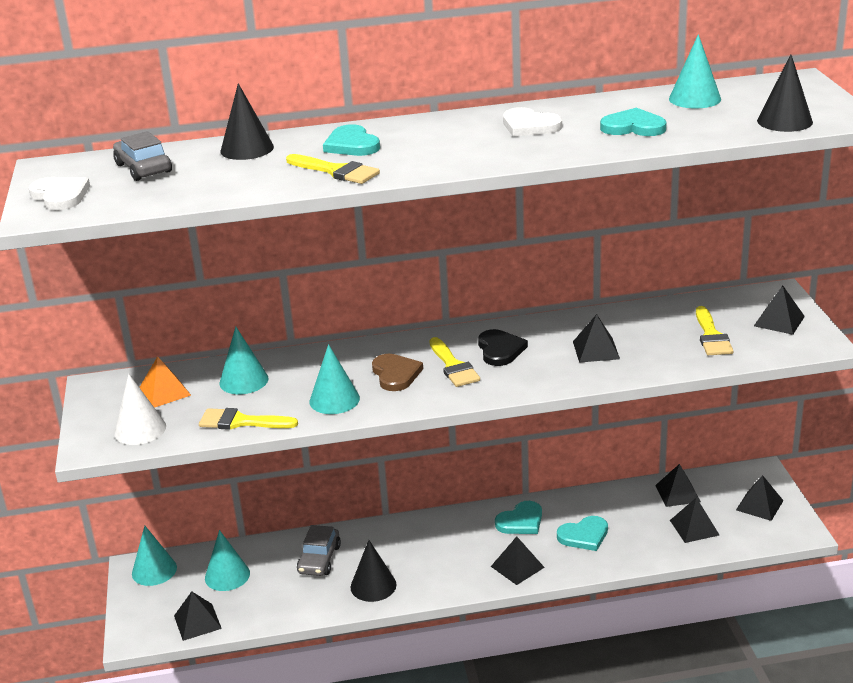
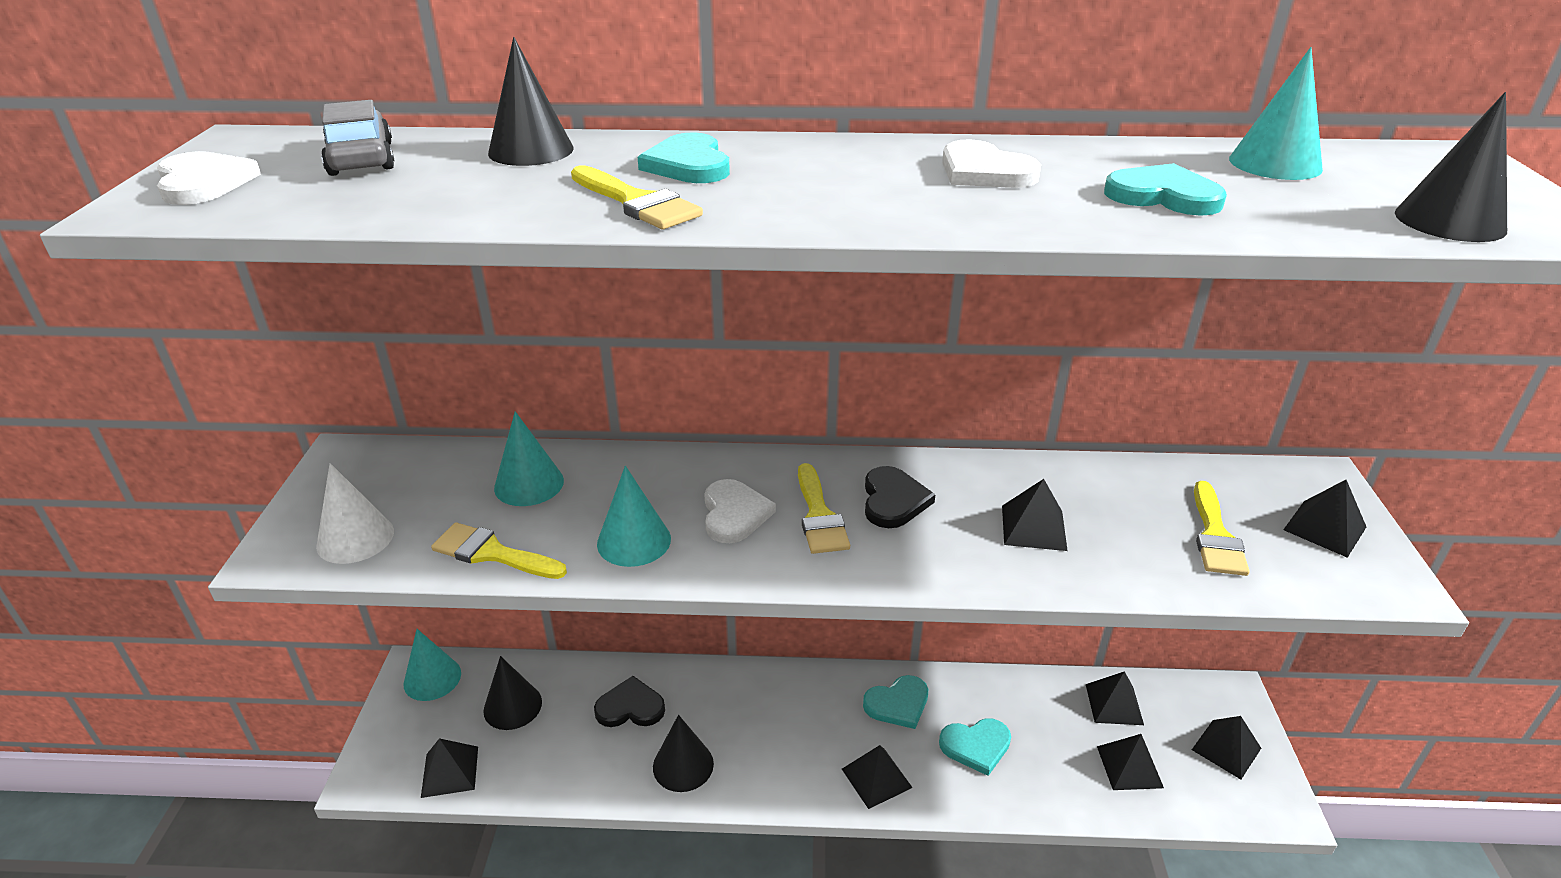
camera: 10 degrees right, 5 degrees up
orange pyramid [139,356,191,408] -> none
turquoise cone [205,530,250,591] -> black cone [483,656,542,730]
grey car [297,525,341,576] -> black heart [594,676,665,727]
brown heart [372,354,423,391] -> white heart [704,479,776,543]

